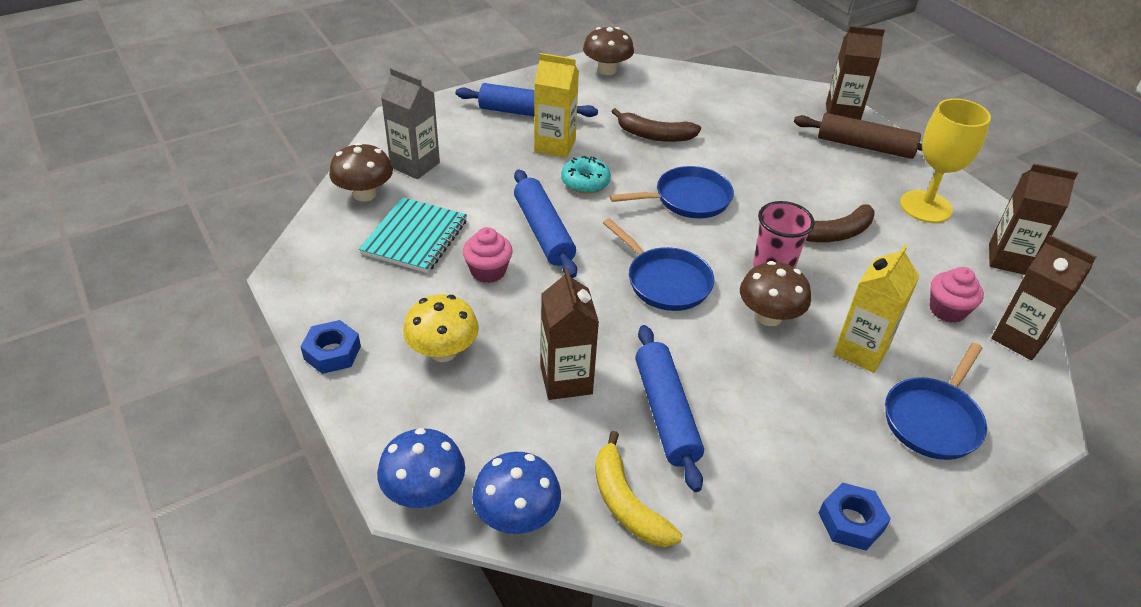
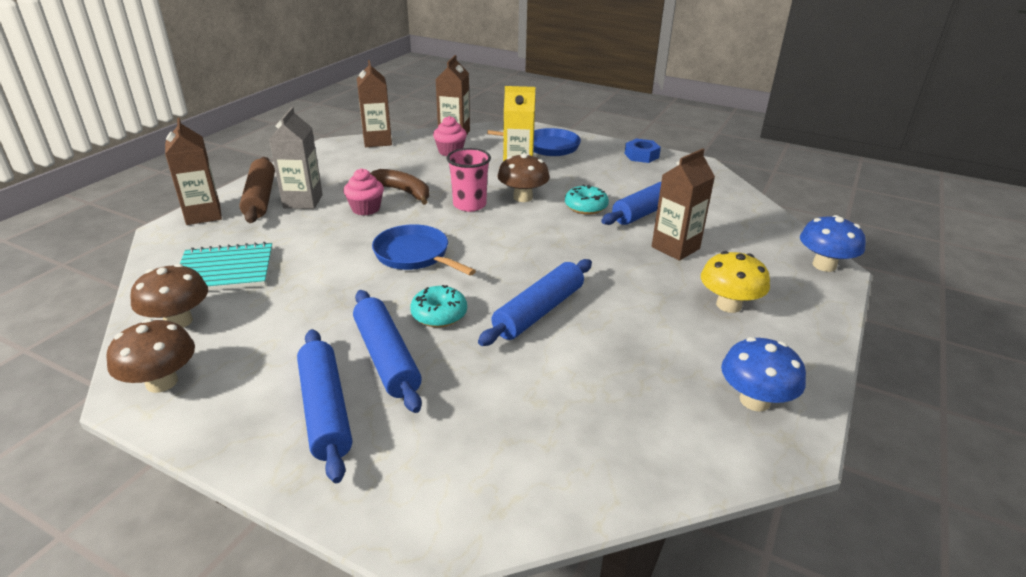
camera: 120 degrees left, 10 degrees down
blue nut [300,320,361,374] -> none
brown mushroom [329,142,393,201] -> brown mushroom moved to [130,264,208,328]
turquoise notebook [359,197,467,273] -> turquoise notebook moved to [180,242,273,291]
grey carton [381,68,440,179] -> grey carton moved to [269,107,323,209]
pink cupcake [463,227,513,283] -> pink cupcake moved to [343,168,384,215]
blue mushroom [472,452,561,534] -> blue mushroom moved to [721,337,806,412]
yellow carton [534,53,579,158] -> blue rolling pin [353,290,422,413]
yellow banana [595,431,682,547] -> none
blue pan [603,218,714,311] -> none
brown banana [611,108,701,142] -> none
yellow goblet [900,98,991,223] -> none
none -> turquoise donut [565,184,609,215]

